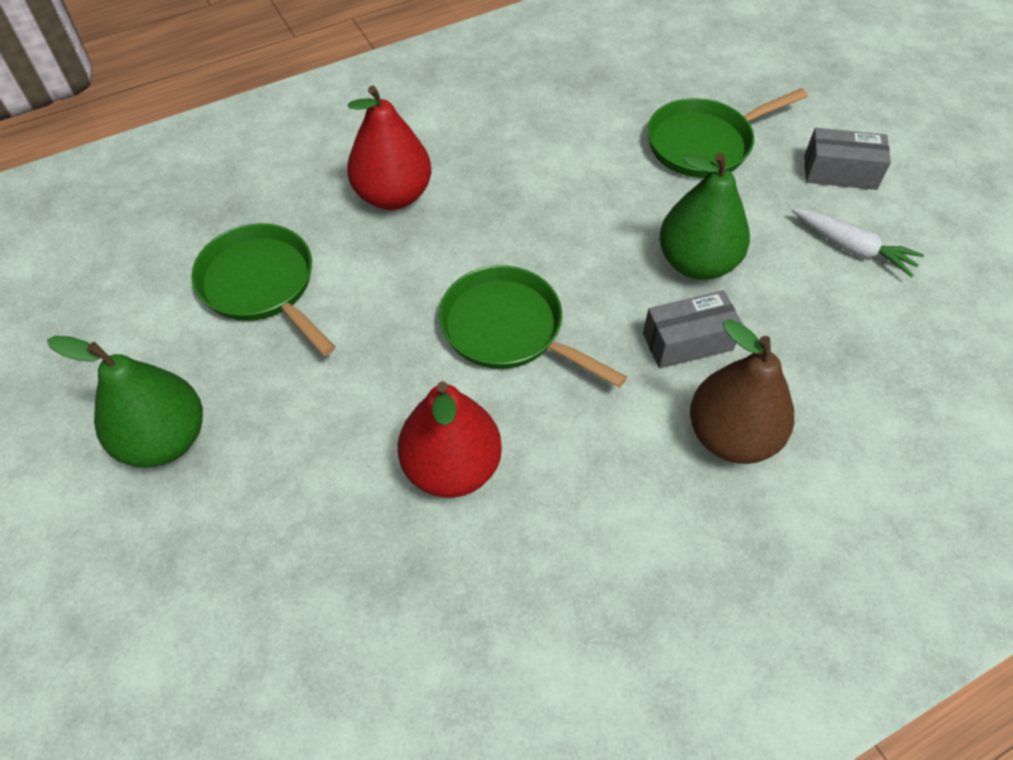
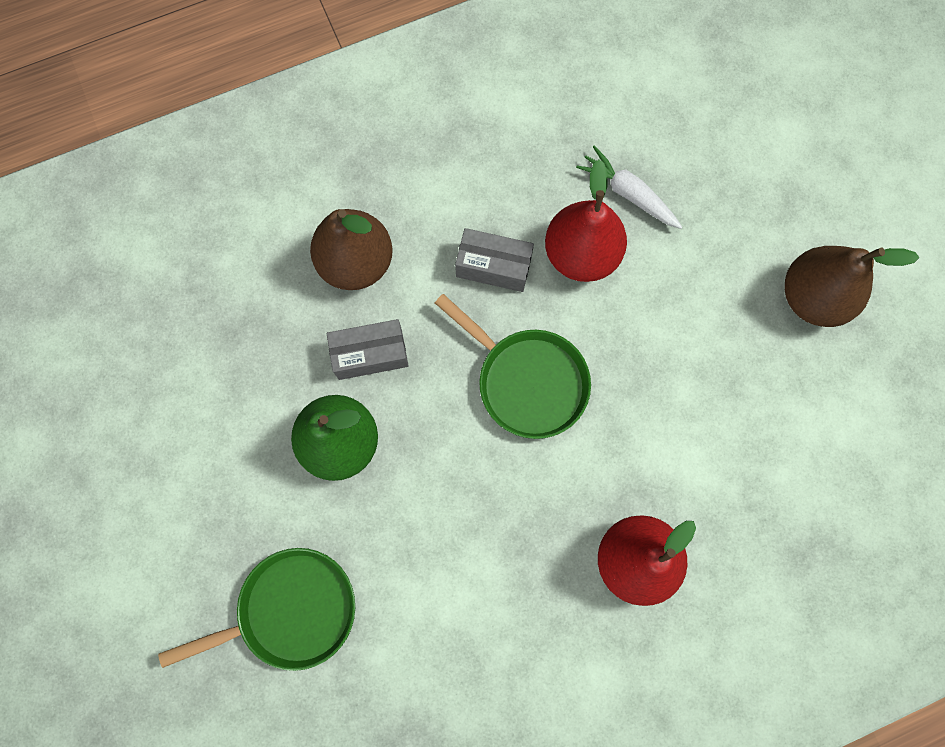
camera: 175 degrees left, 20 degrees up
green pear [47,336,203,468] -> brown pear [785,246,919,327]
green pan [191,223,336,356] -> none
white carrot [792,208,924,277] -> white carrot moved to [576,145,682,229]
grey box [804,128,891,190] -> grey box moved to [455,228,534,292]

